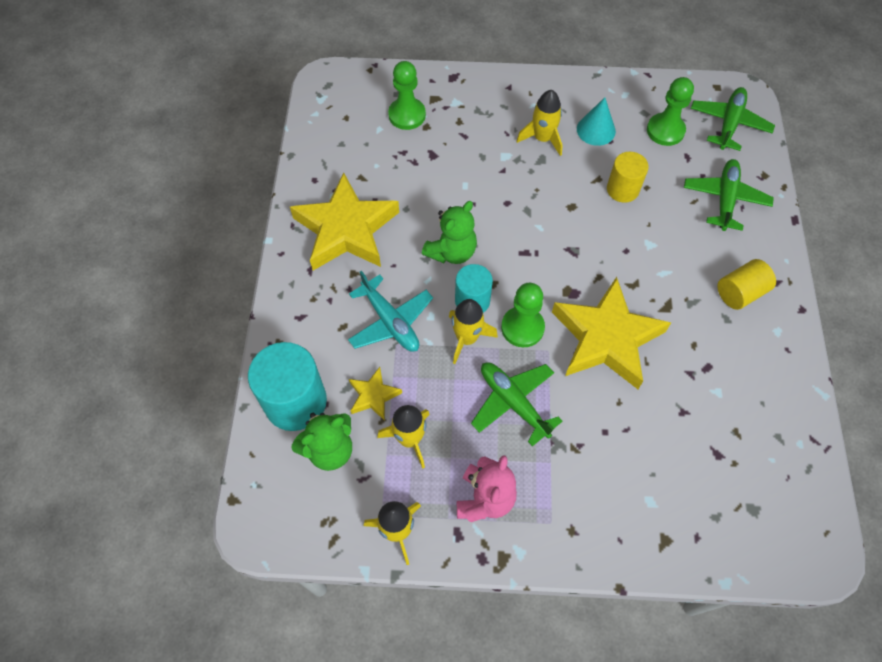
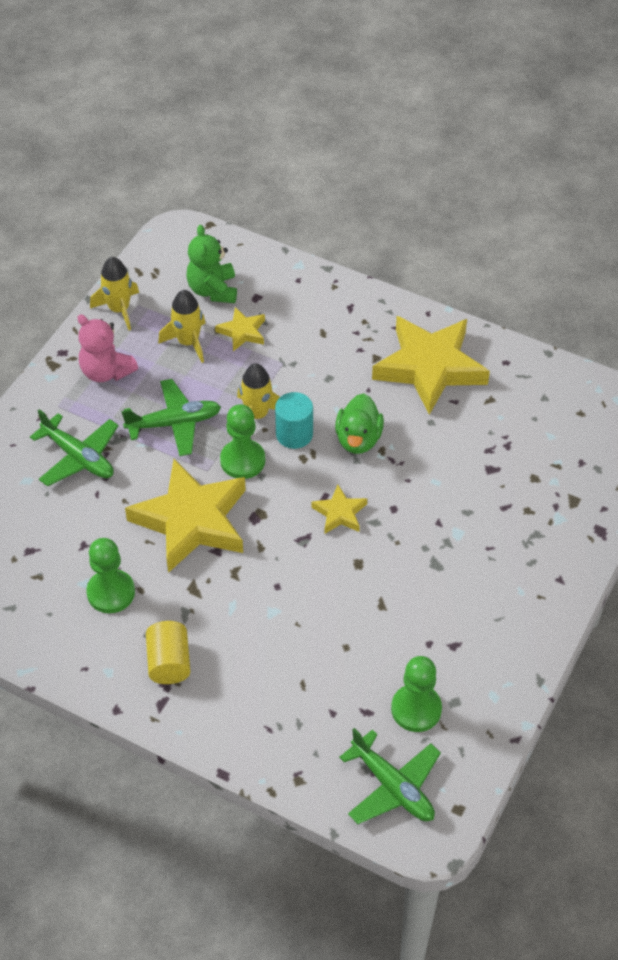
camera: 115 degrees right, 10 degrees down
turquoise cylinder [248,342,327,431] -> none
turquoise plane [348,271,433,352] -> none
green pawn [388,61,426,130] -> green pawn moved to [86,538,135,613]
green teddy bear [422,201,477,264] -> green duck [335,393,384,454]
yellow rocket [516,90,562,156] -> none
turquoise cone [577,97,616,146] -> none
yellow cylinder [607,152,649,203] -> none
green plane [684,159,774,231] -> green plane moved to [30,409,119,487]
none -> yellow star [311,484,367,534]

